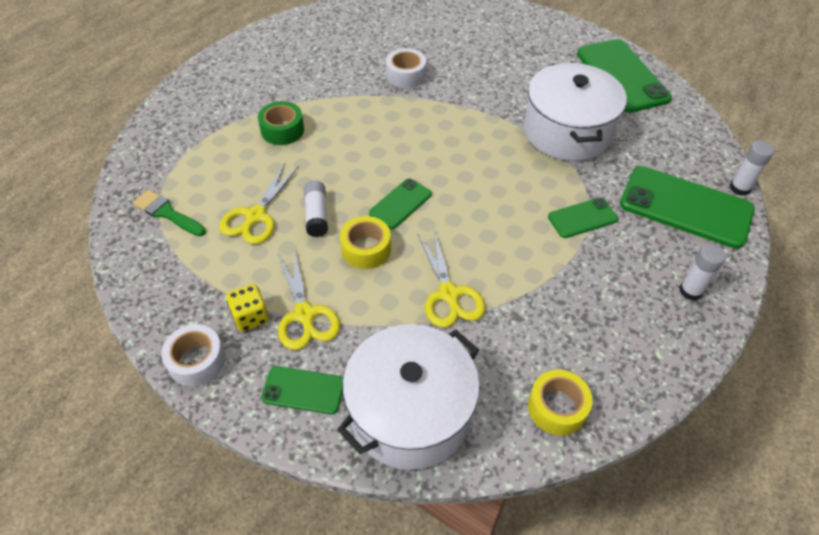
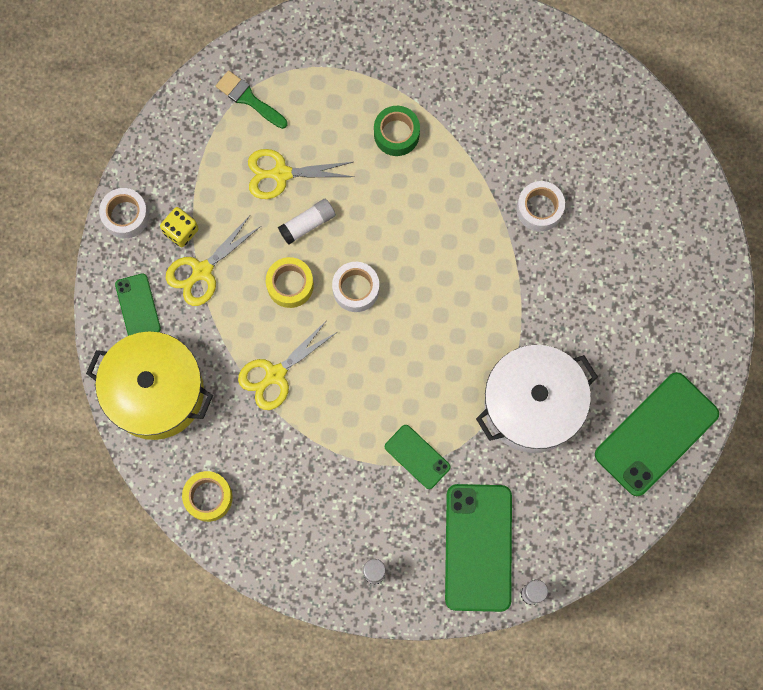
camera: 65 degrees right, 25 degrees up
green brush [133,189,206,236] -> green brush turned 60 degrees counterclockwise [216,70,288,129]
white pot [337,324,480,470] -> yellow pot [86,331,213,440]
green phone [369,178,432,229] -> white tape [332,262,379,312]

